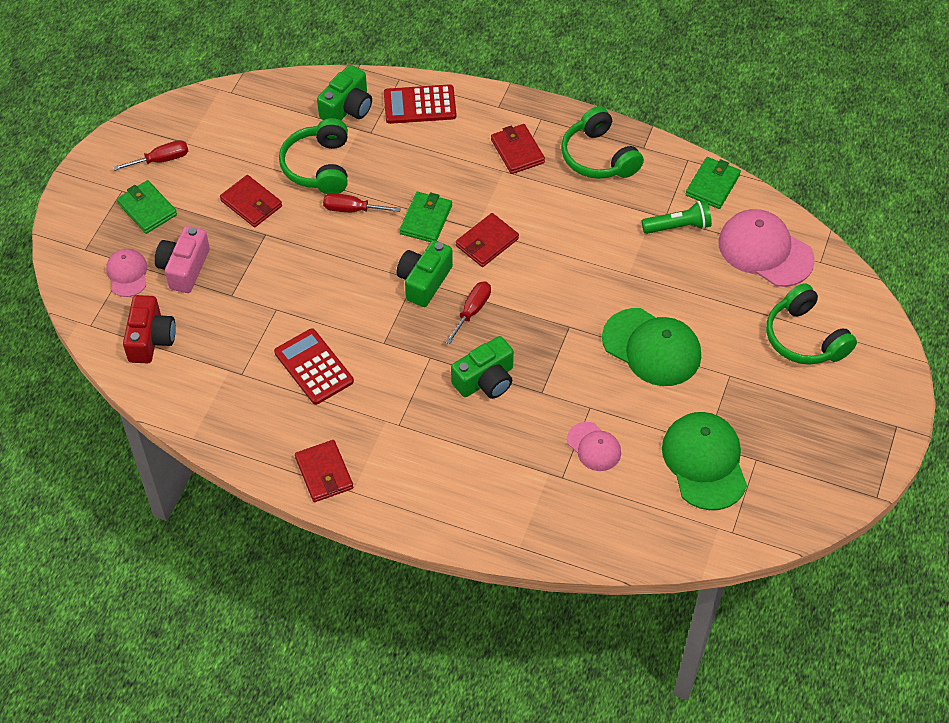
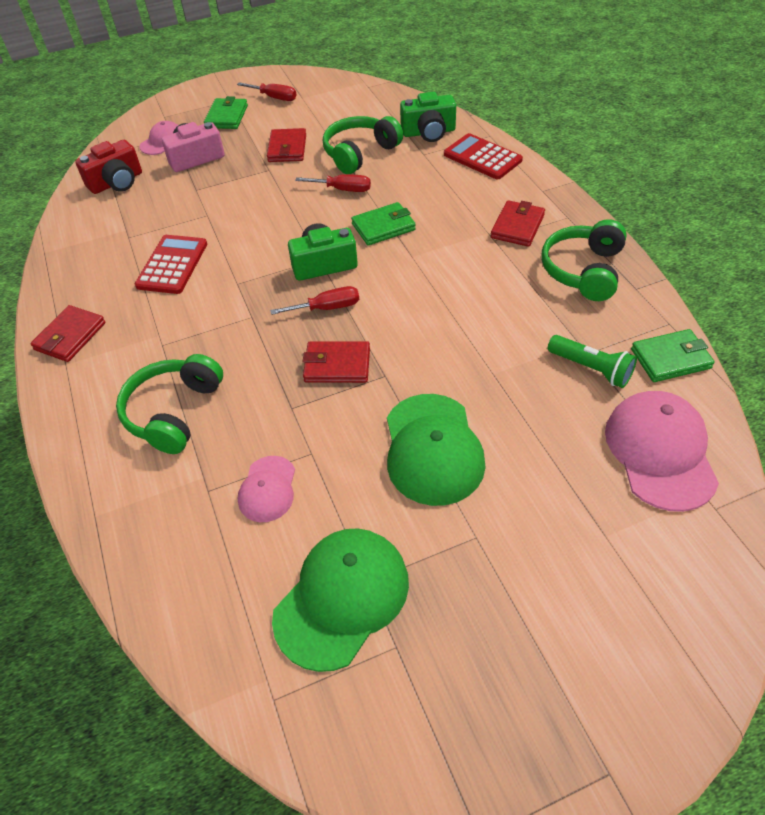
camera: 50 degrees right, 5 degrees down
red screwdriver [323,193,401,212] -> red screwdriver turned 135 degrees clockwise [295,174,371,192]
green camera [451,336,514,399] -> none
red wallet [456,213,519,267] -> red wallet moved to [302,341,370,383]
green headphones [766,283,857,365] -> green headphones moved to [116,354,223,454]

